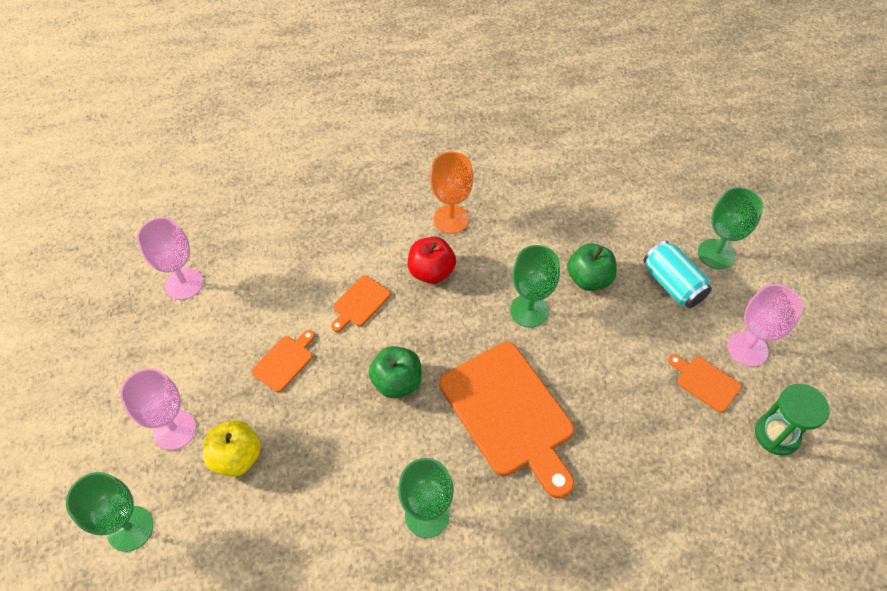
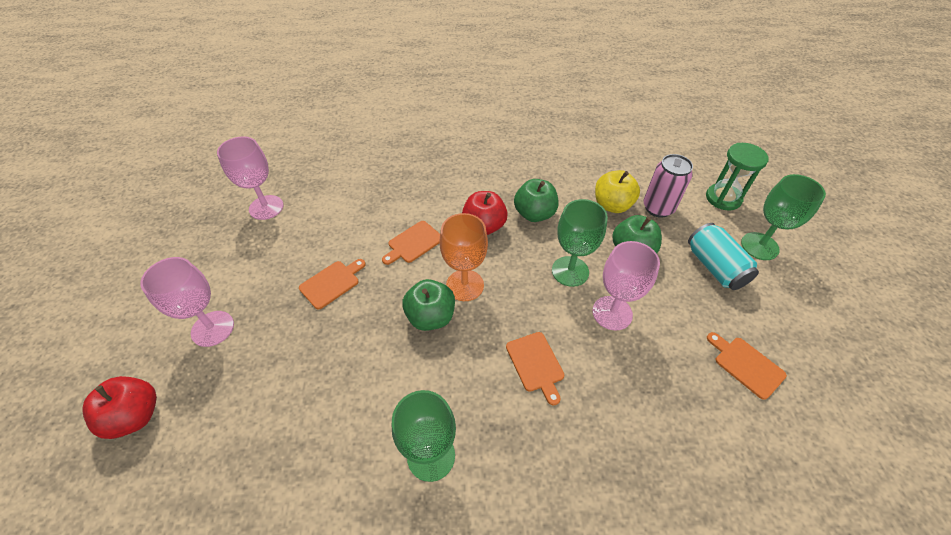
camera: 10 degrees right, 5 degrees down
green goblet [66,472,153,552] -> red apple [82,376,157,439]
yellow apple [203,420,261,477] -> yellow apple moved to [595,170,640,213]
orange goblet [430,152,473,234] -> orange goblet moved to [440,213,488,301]
orange cutting board [439,342,574,498] -> orange cutting board [506,332,564,406], size x0.45
pink goblet [728,284,803,367] -> pink goblet moved to [592,241,660,331]
green hourglass [755,384,830,456] -> green hourglass moved to [706,143,769,211]
none -> green apple [514,179,558,222]
none -> pink can [643,154,693,218]

